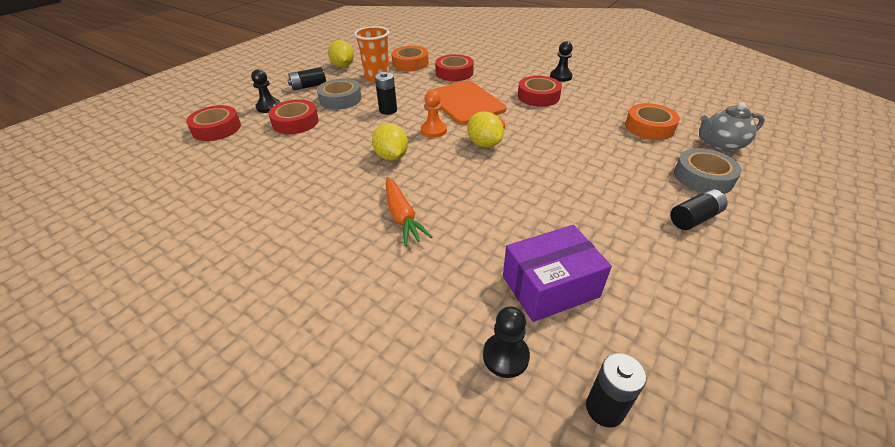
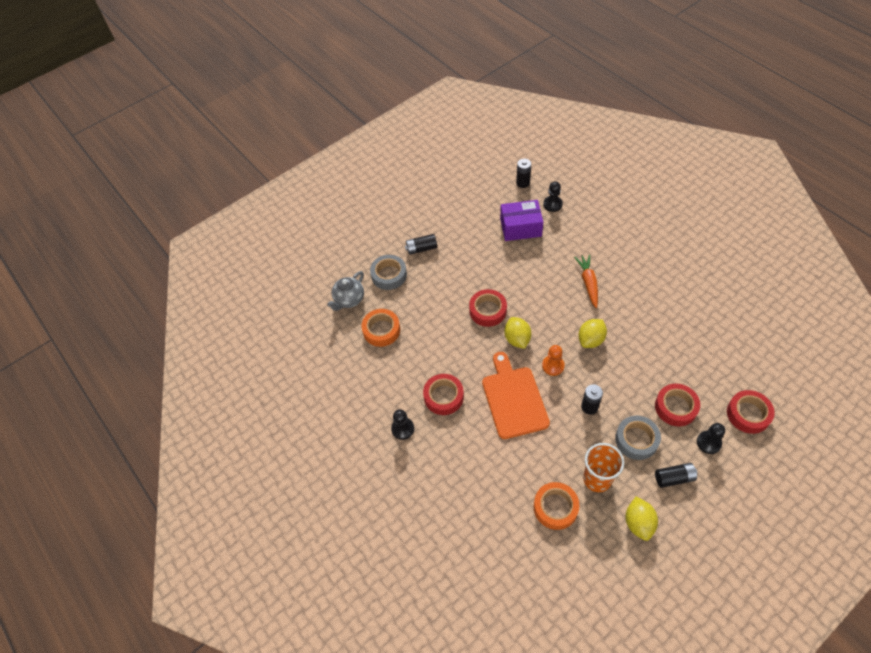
camera: 160 degrees left, 15 degrees up
yellow lemon [372,123,408,161] -> yellow lemon turned 45 degrees clockwise [578,319,607,348]
red tape [435,54,474,81] -> red tape moved to [469,289,507,327]
grey teapot [699,102,765,152] -> grey teapot turned 120 degrees clockwise [327,271,364,311]

